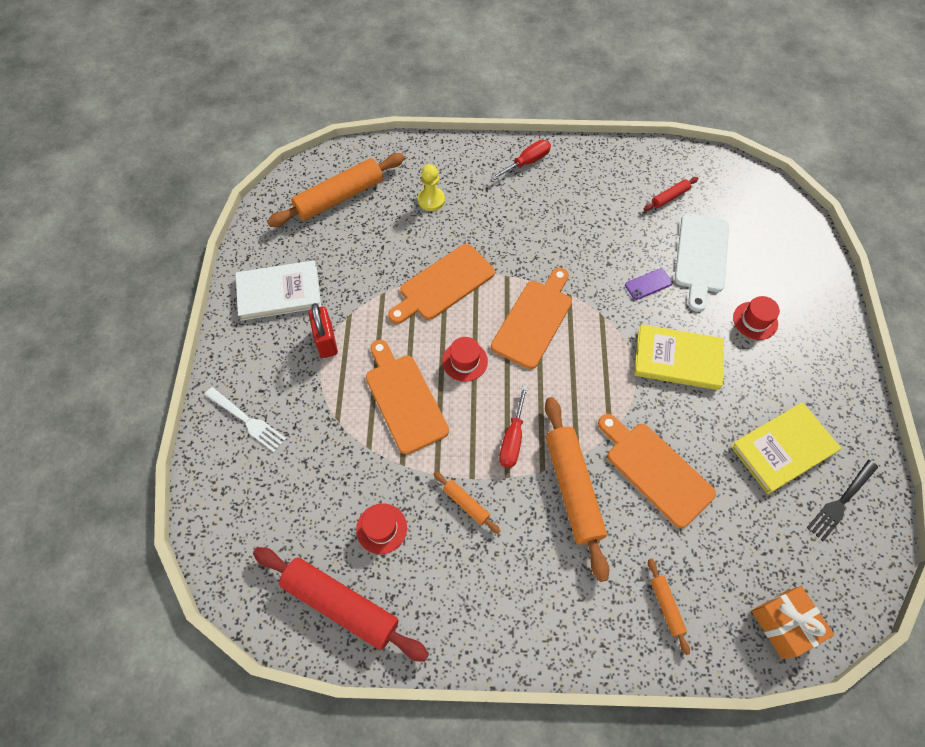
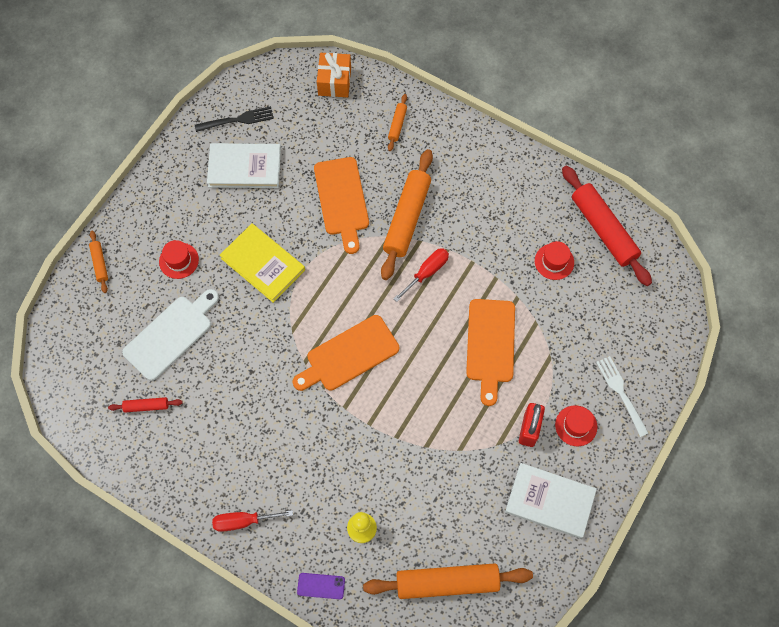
camera: 150 degrees left, 5 degrees up
orange cutting board [388,244,495,324] -> none
orange rolling pin [434,472,500,534] -> orange rolling pin moved to [89,231,108,293]
red hat [442,337,488,382] -> red hat moved to [555,405,597,446]
purple phone [625,268,673,300] -> purple phone moved to [297,573,345,599]
yellow book [731,402,841,494] -> white book [207,143,281,188]

